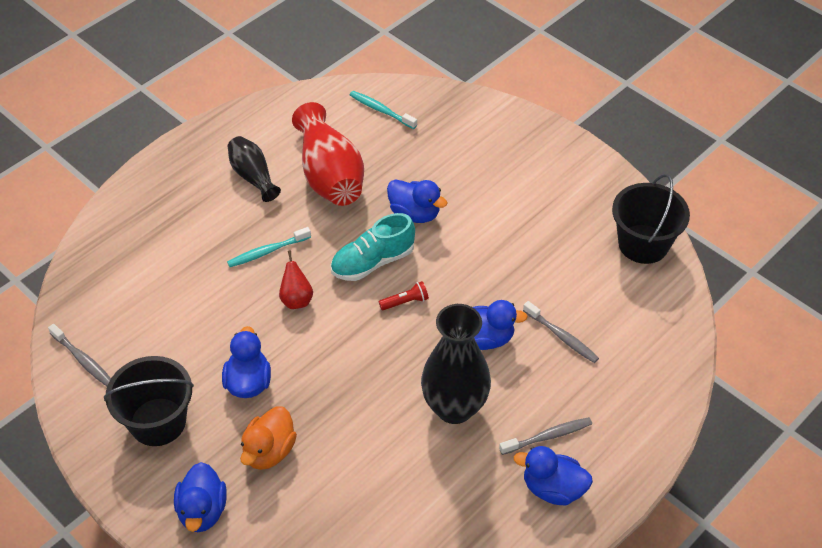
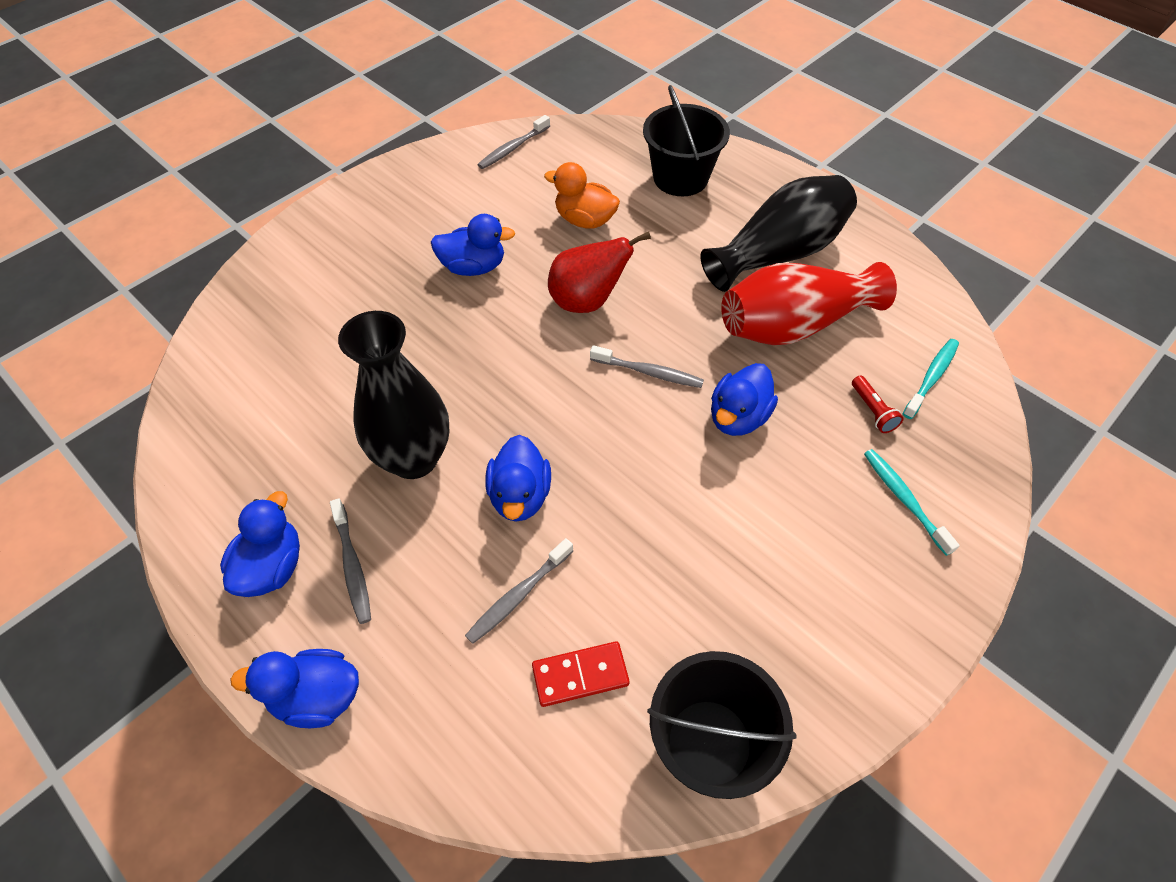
camera: 90 degrees right, 5 degrees up
black bucket [104,356,194,446] -> black bucket moved to [643,85,730,196]
blue duck [174,462,227,532] -> blue duck moved to [230,649,359,728]
turquoise toothbrush [227,227,311,267] -> turquoise toothbrush moved to [864,449,960,556]
black vase [228,136,281,202] -> black vase [700,175,857,292], size x1.73
orange duck [240,407,297,470] -> orange duck moved to [544,162,620,229]
red pear [279,251,313,309] -> red pear [548,232,651,313], size x1.61
turquoise shoe [331,213,415,281] -> grey toothbrush [590,345,704,388]
red flashlight [379,281,429,310] -> red flashlight moved to [852,376,904,433]
none -> red domino [532,641,630,707]

